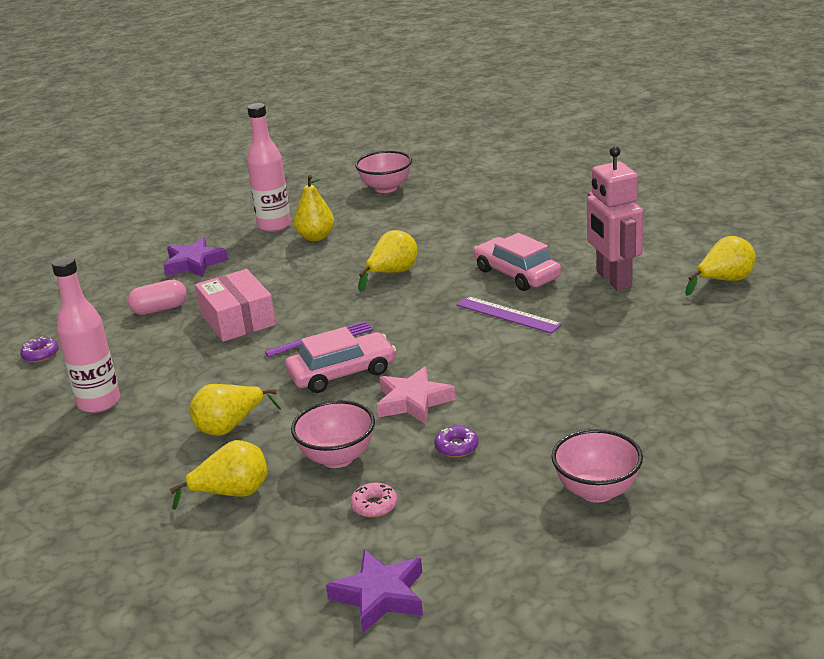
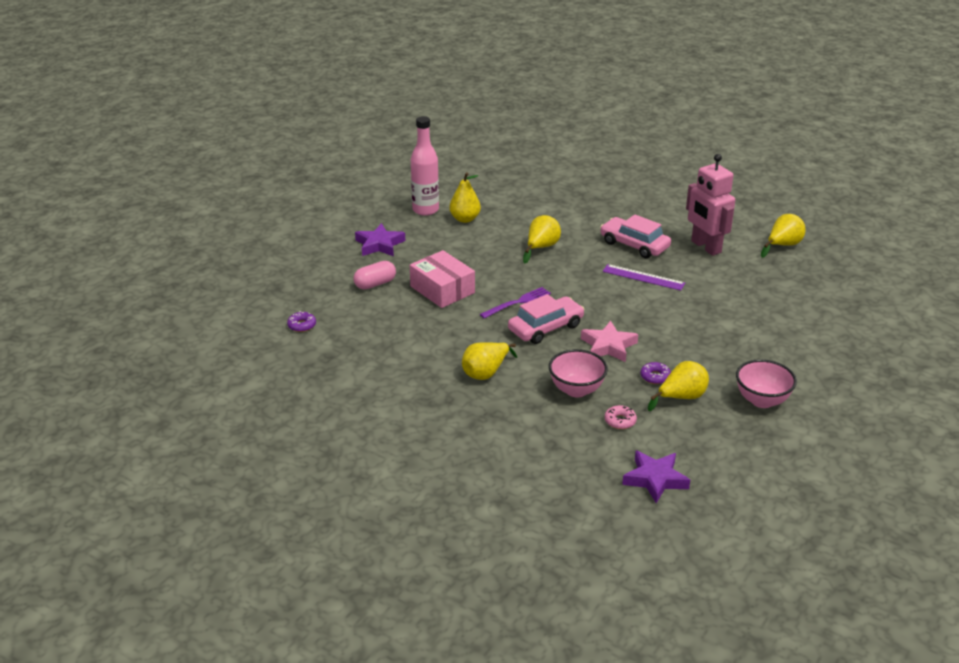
camera: 15 degrees left, 5 degrees up
pink bottle [52,256,120,413] -> none
yellow pear [170,440,267,510] -> yellow pear moved to [648,361,709,411]
pink bowl [355,151,412,193] -> none

